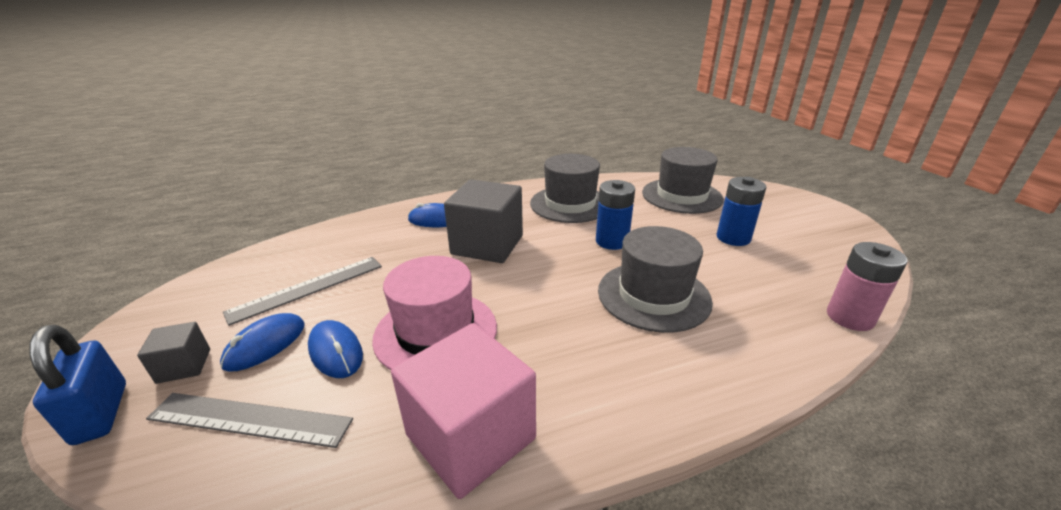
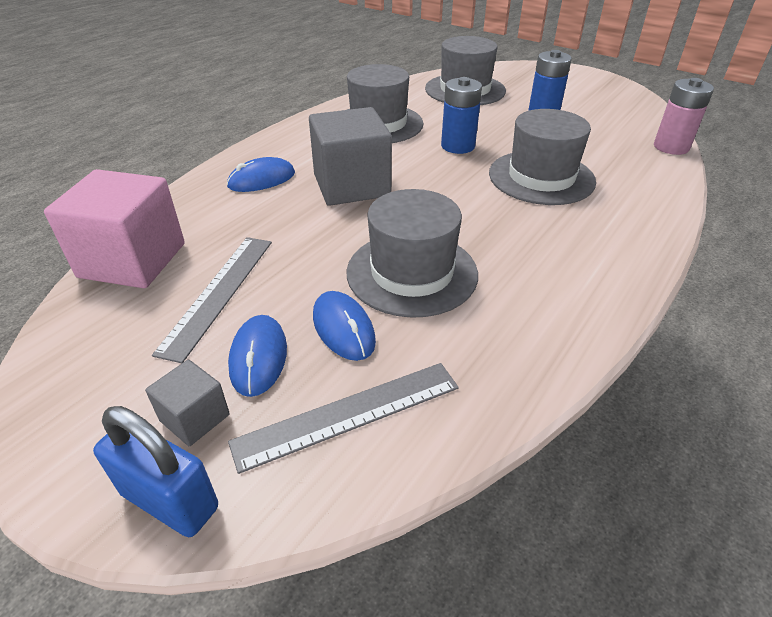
camera: 35 degrees left, 10 degrees up
blue mouse [308,320,363,378] -> blue mouse turned 45 degrees clockwise [313,291,376,361]
pink hat [372,256,497,370] -> grey hat [347,189,478,318]
pink cube [391,323,536,499] -> pink cube moved to [44,169,185,288]

